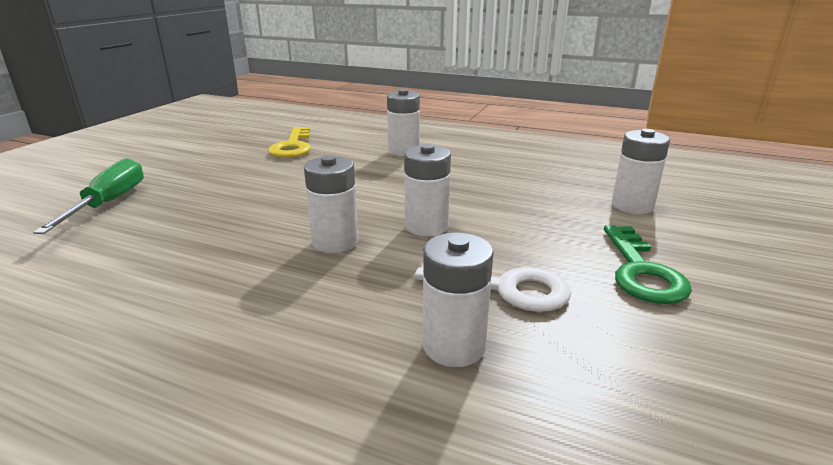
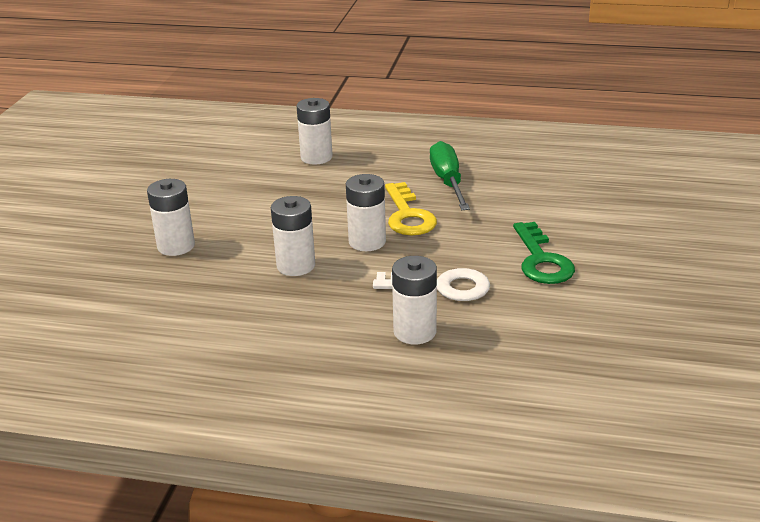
camera: 10 degrees left, 5 degrees up
green screwdriver [33,158,144,234] -> green screwdriver moved to [430,141,470,210]
yellow key [268,127,311,158] -> yellow key moved to [385,182,437,235]
white battery [612,129,670,214] -> white battery moved to [147,179,195,256]

